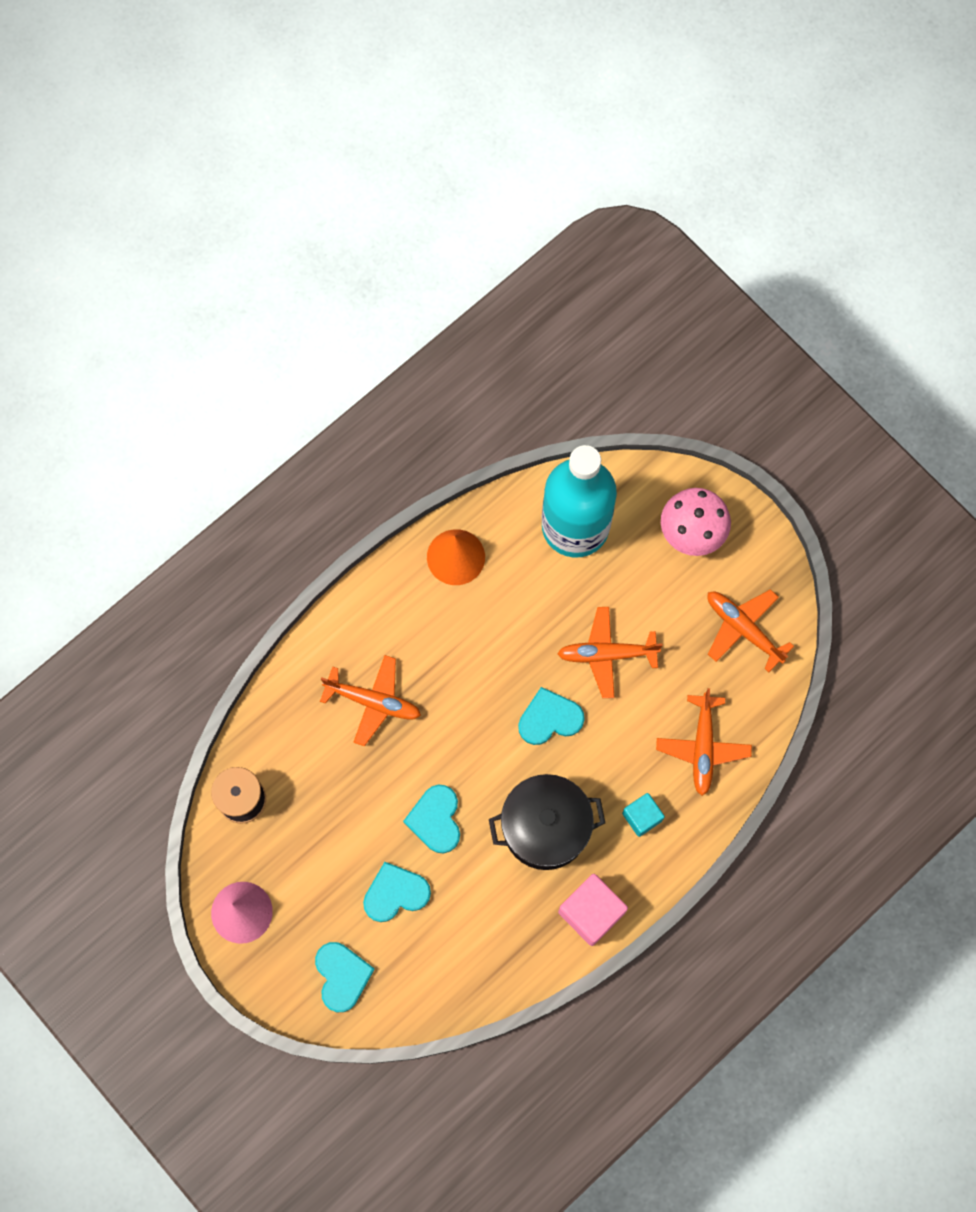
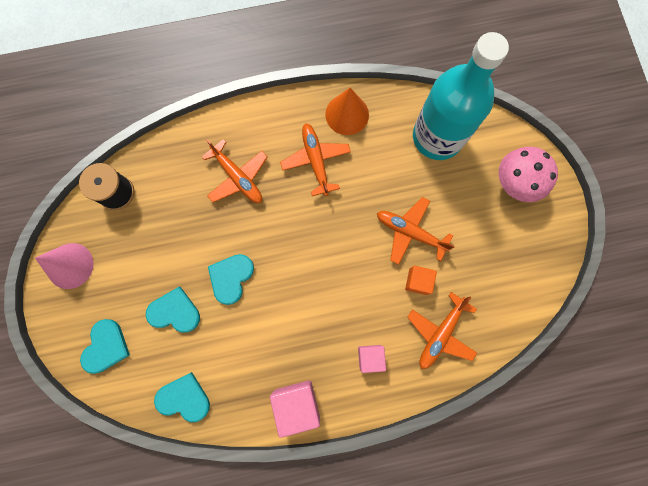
camera: 30 degrees right, 5 degrees up
black pot [489,774,605,870] -> none
turquoise heart [518,687,585,745] -> turquoise heart moved to [154,372,210,422]
turquoise cube [622,793,665,837] -> pink cube [358,345,386,373]
orange plane [707,589,794,672] -> orange plane moved to [280,124,351,196]
none -> orange cube [405,266,437,295]

